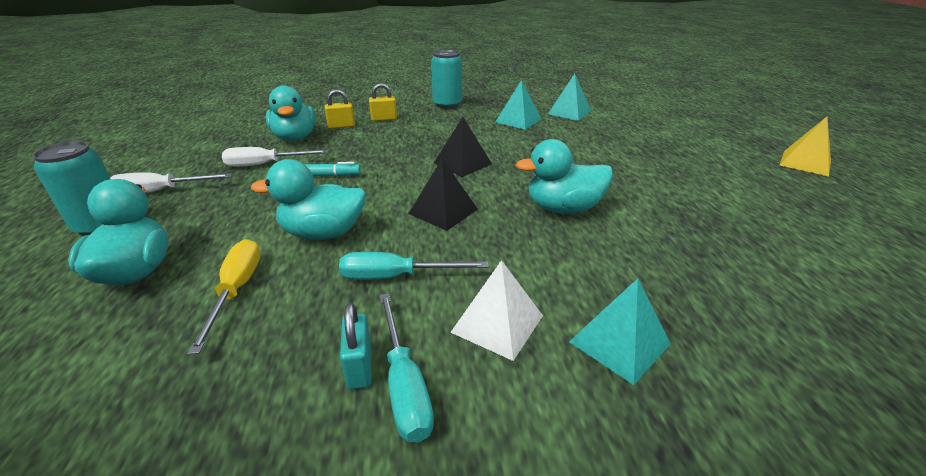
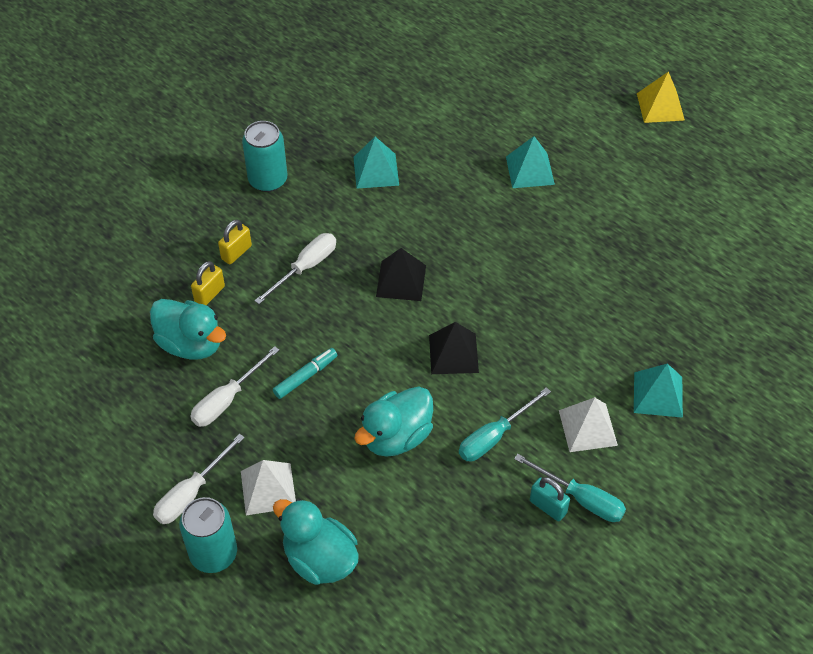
camera: 40 degrees left, 20 degrees up
yellow screwdriver [187,239,261,355] -> none
turquoise duck [516,139,613,214] -> none
turquoise pyramid [548,74,591,121] -> turquoise pyramid moved to [506,136,555,188]
none -> white pyramid [241,460,296,515]
none -> white screwdriver [254,233,336,304]

